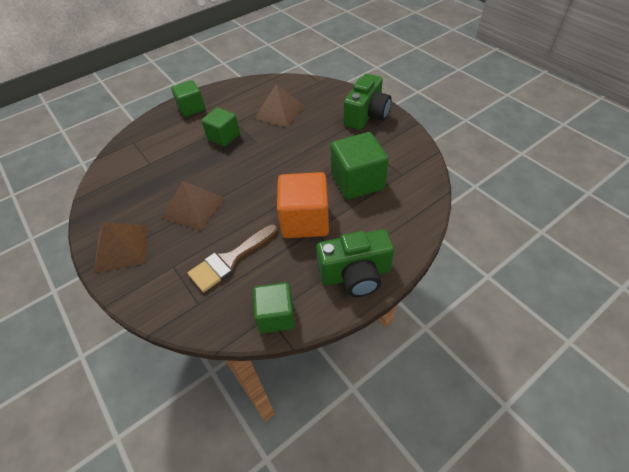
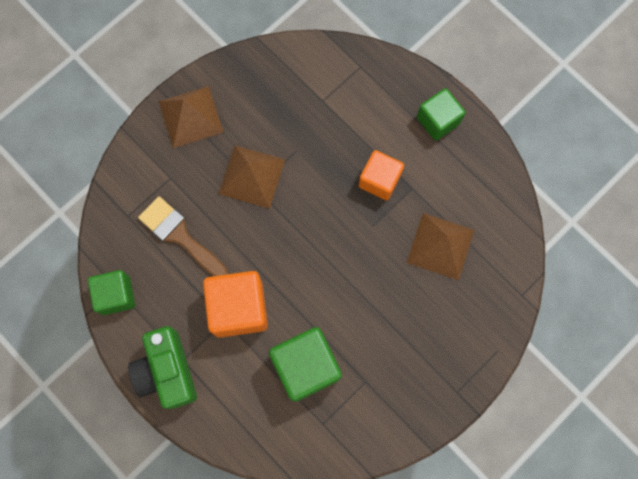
camera: 80 degrees right, 25 degrees up
green cube [201,107,240,147] -> orange cube [359,150,404,200]
green camera [344,74,392,130] -> none

